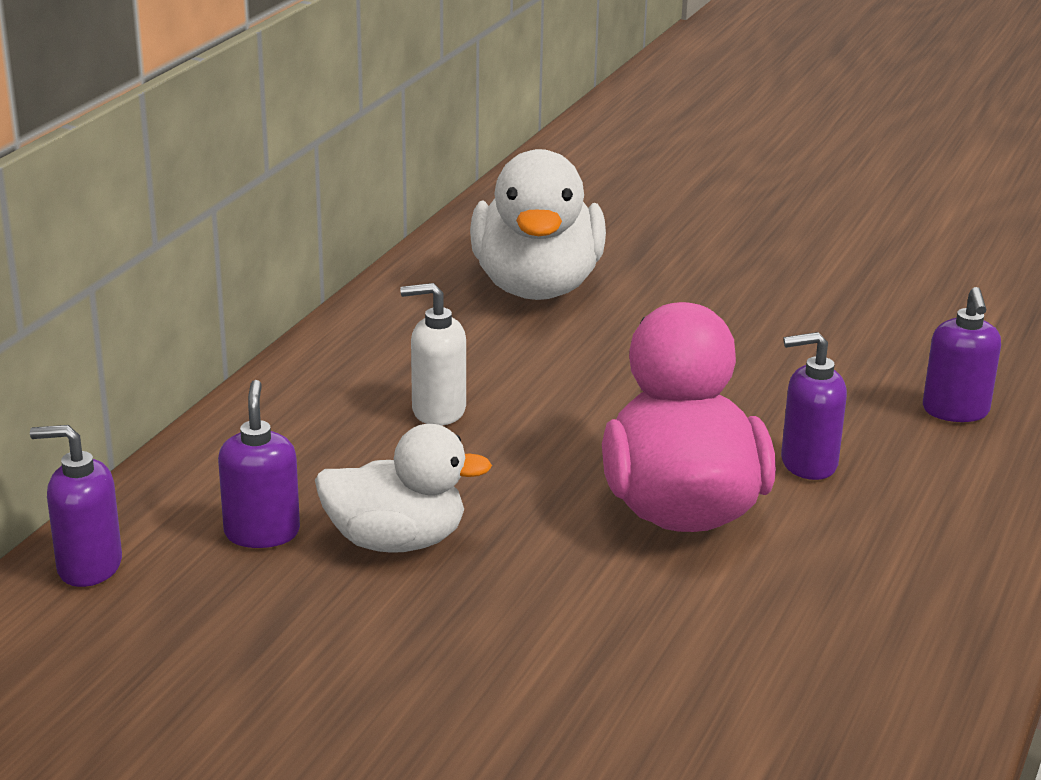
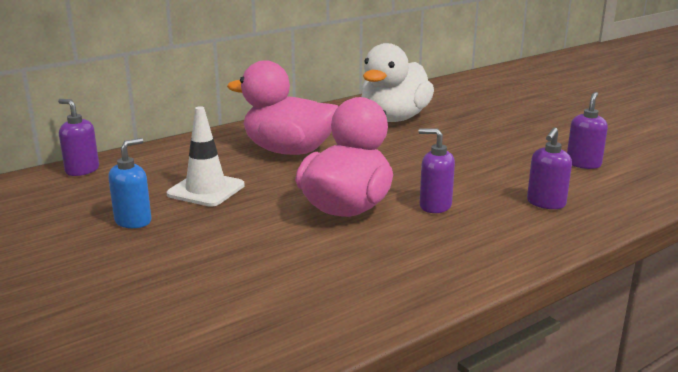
camera: 30 degrees right, 5 degrees down
purple soap dispenser [218,380,300,548] -> purple soap dispenser moved to [567,92,608,169]
white duck [315,424,492,553] -> white traffic cone [167,106,245,207]
white soap dispenser [400,283,466,426] -> pink duck [227,60,338,155]
none -> blue soap dispenser [108,138,152,228]

